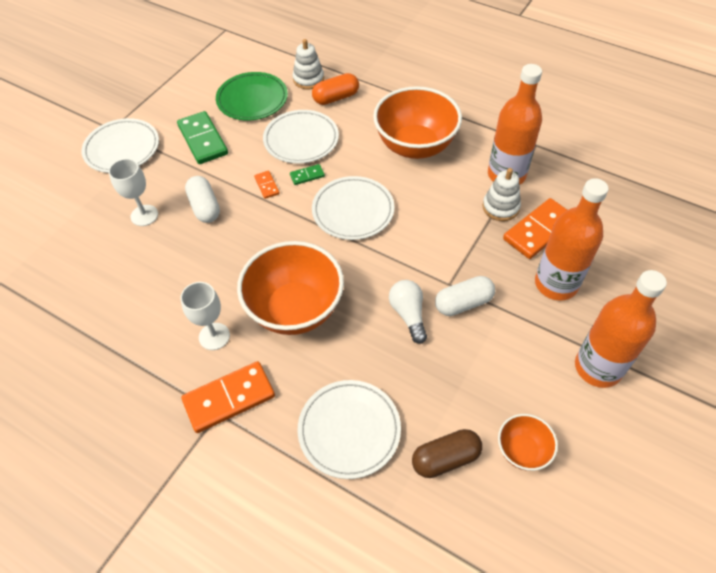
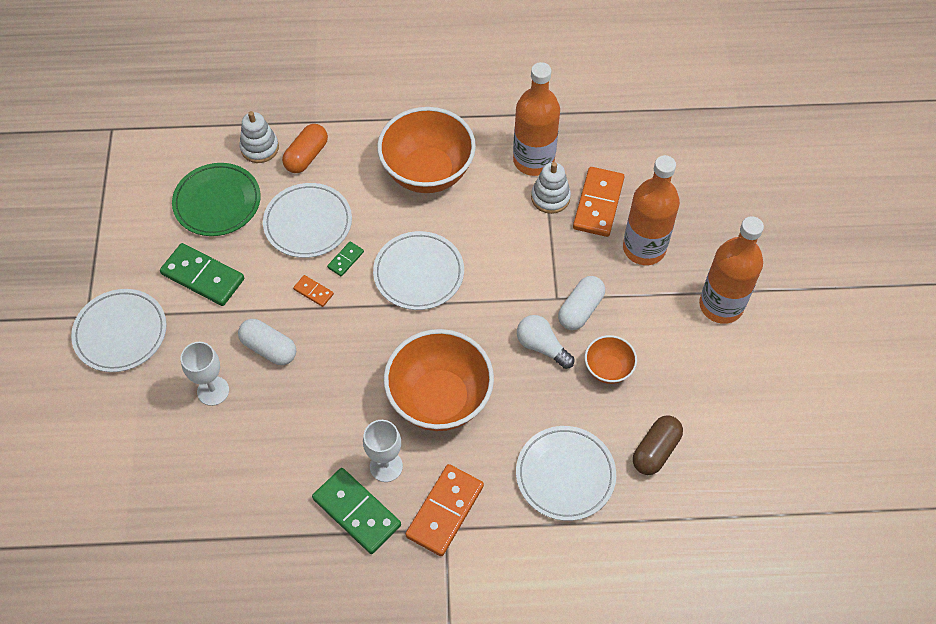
camera: 35 degrees left, 5 degrees up
orange bowl [498,414,558,471] -> orange bowl moved to [585,335,637,384]
none -> green domino [312,468,401,554]

